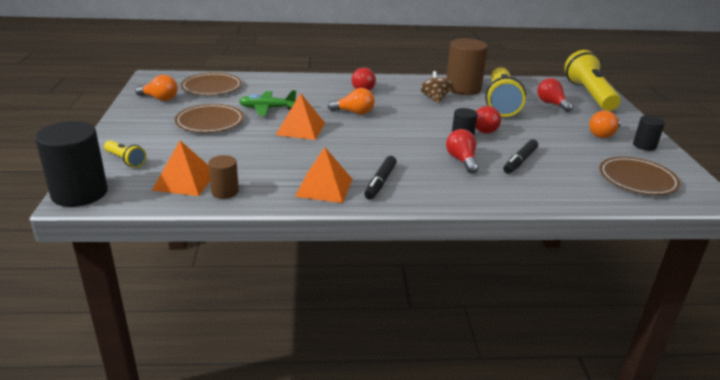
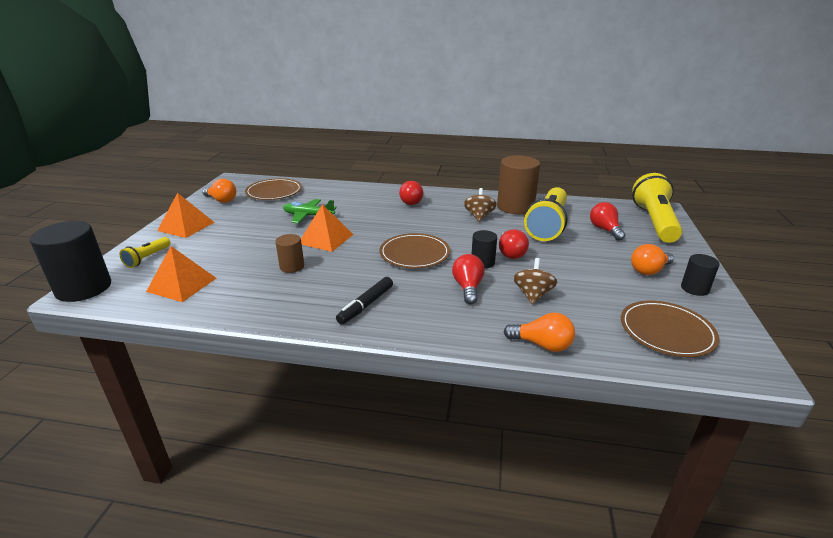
camera: 15 degrees right, 0 degrees up
yellow flashlight [104,140,146,167] -> yellow flashlight turned 60 degrees clockwise [119,237,171,268]
brown plate [175,104,244,133] -> brown plate moved to [379,233,450,268]
brown cylinder [208,155,239,199] -> brown cylinder moved to [275,234,304,273]
orange pyramid [295,147,352,203] -> orange pyramid moved to [157,193,215,238]
orange light bulb [328,88,375,114] -> orange light bulb moved to [504,313,575,352]
black marker [503,139,538,174] -> brown spinning top [513,258,557,304]

